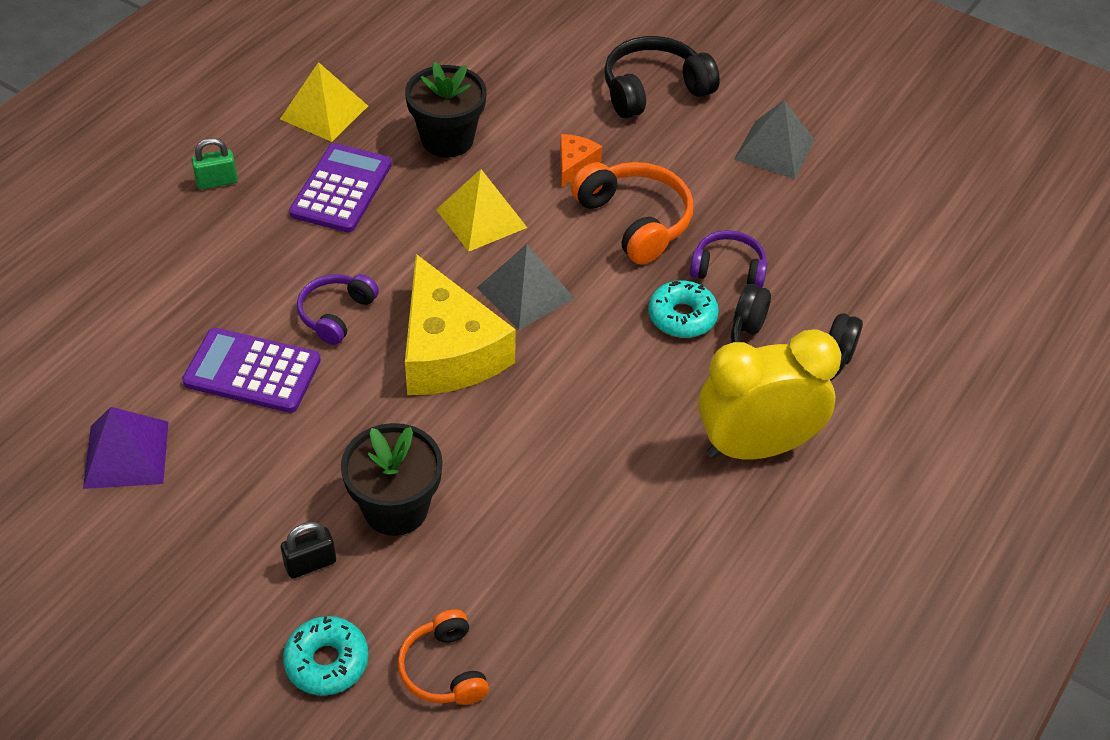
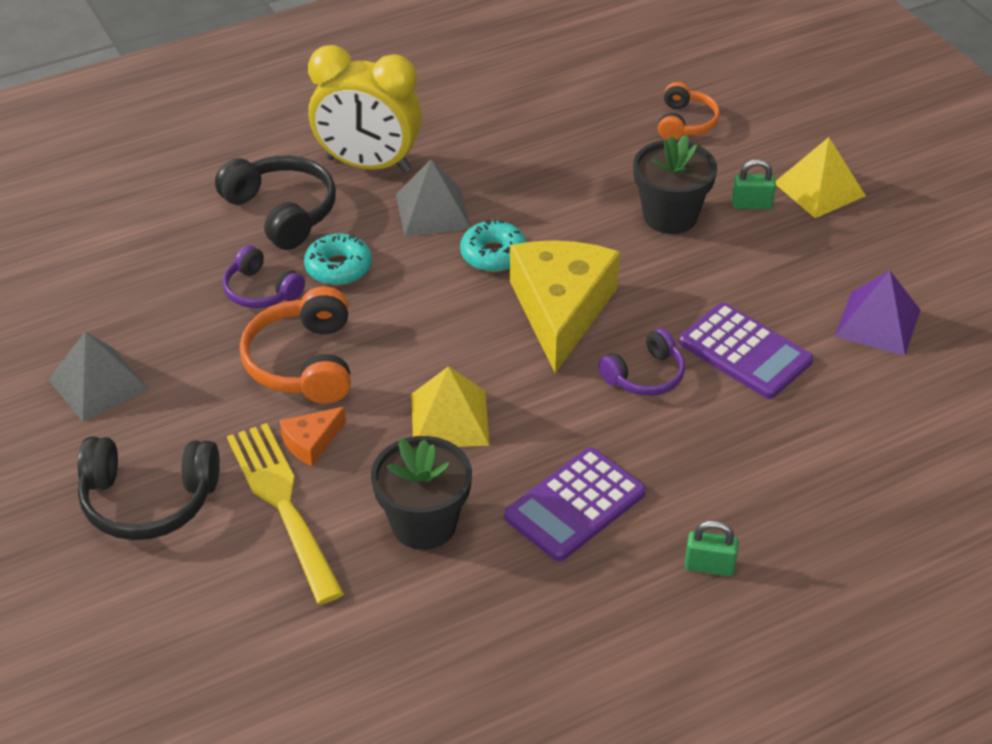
camera: 150 degrees left, 5 degrees down
yellow pyramid [280,62,368,142] -> yellow pyramid moved to [775,137,866,218]
black padlock [281,522,336,579] -> green padlock [732,159,776,209]
turquoise donut [283,616,369,696] -> turquoise donut moved to [460,219,527,272]
grey pyramid [477,244,575,330] -> grey pyramid moved to [396,159,471,236]
none -> yellow fork [227,423,344,604]

